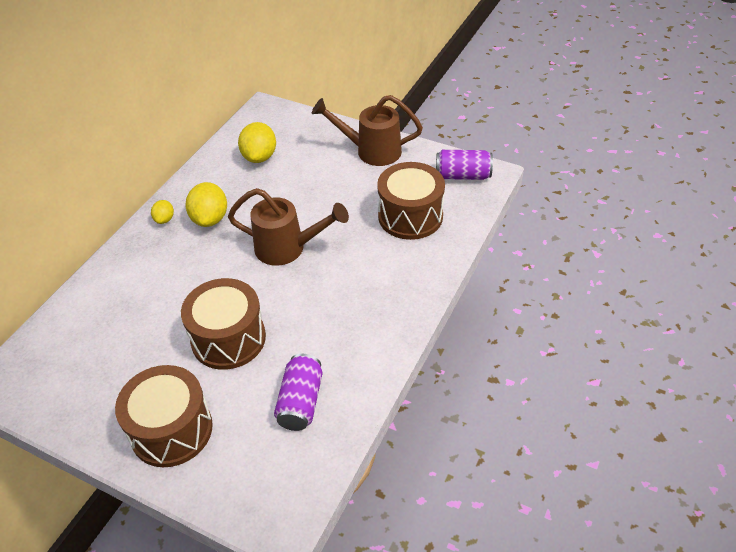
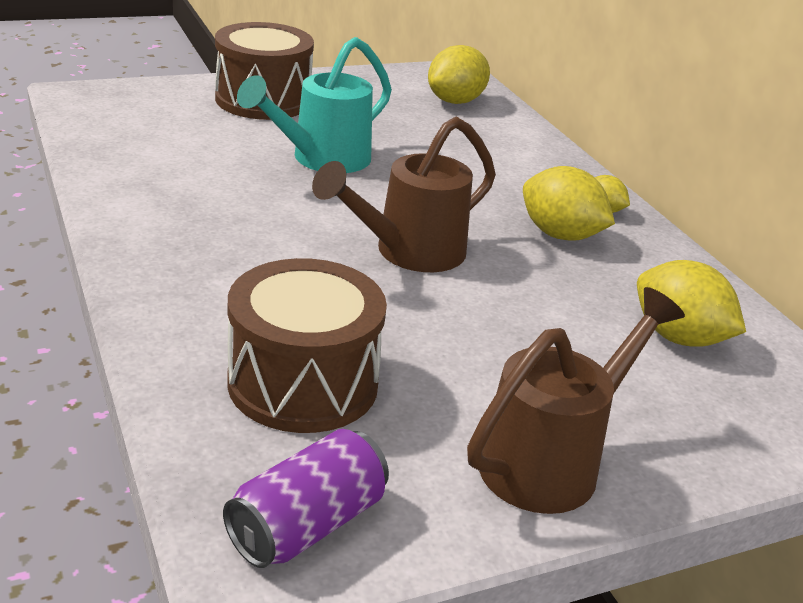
camera: 125 degrees right, 15 degrees down
brown drum [181,278,266,370] -> turquoise watering can [237,37,392,173]
purple can [274,354,323,431] -> none
none -> yellow lemon [428,45,490,104]

